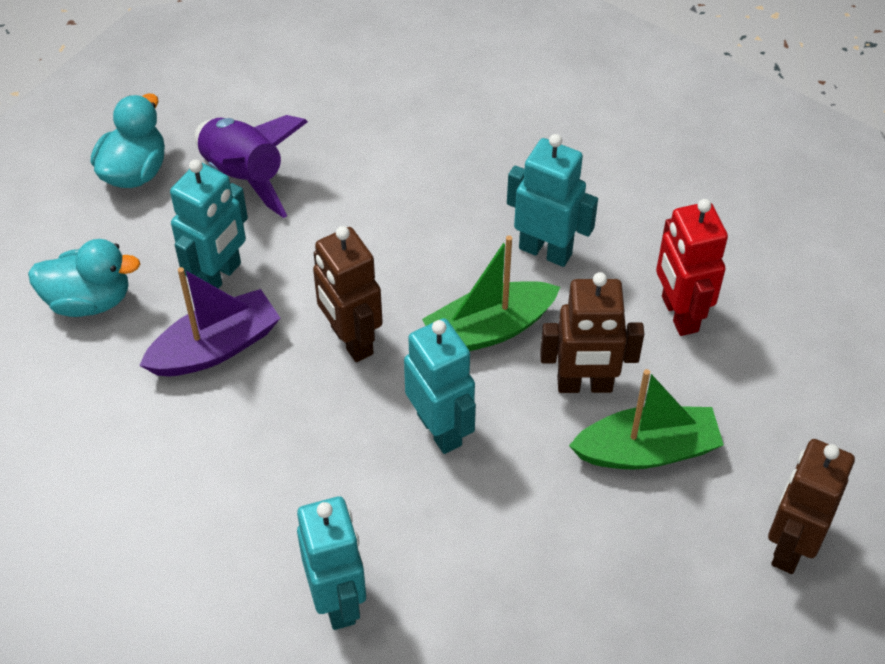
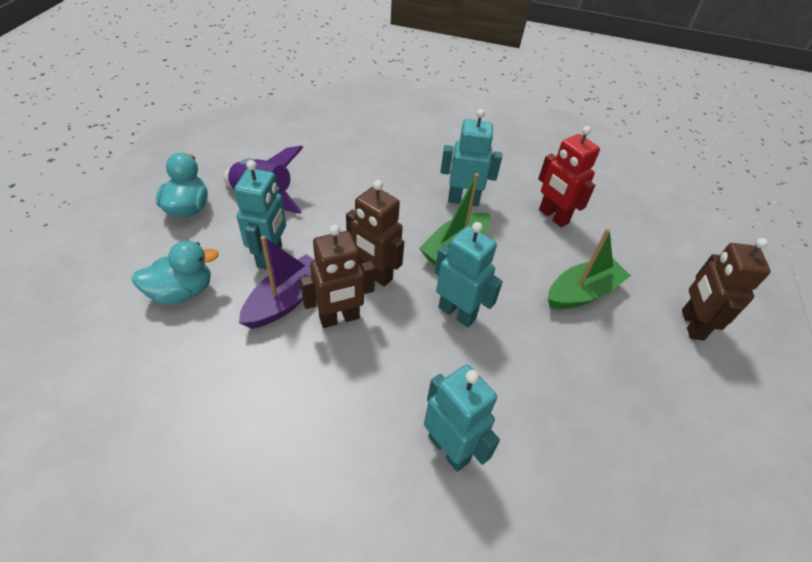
camera: 25 degrees left, 5 degrees down
brown robot [540,272,644,393] -> brown robot moved to [300,225,375,328]

